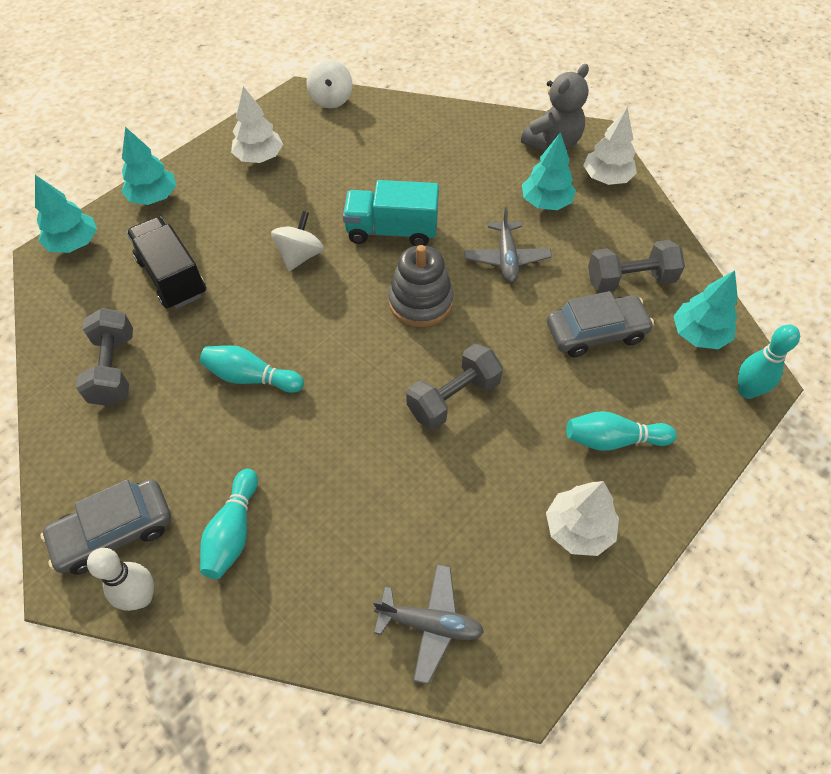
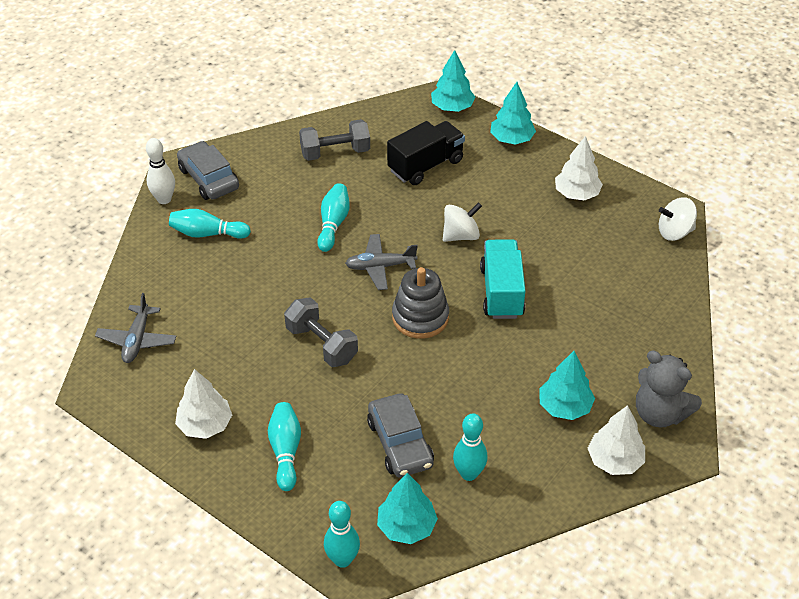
camera: 85 degrees right, 10 degrees down
white spinning top [271,211,324,271] -> white spinning top turned 45 degrees counterclockwise [443,202,482,242]
grey plane [464,207,552,283] -> grey plane moved to [345,234,418,290]
grey dumbbell [588,240,685,293] -> turquoise bowling pin [453,413,488,481]

